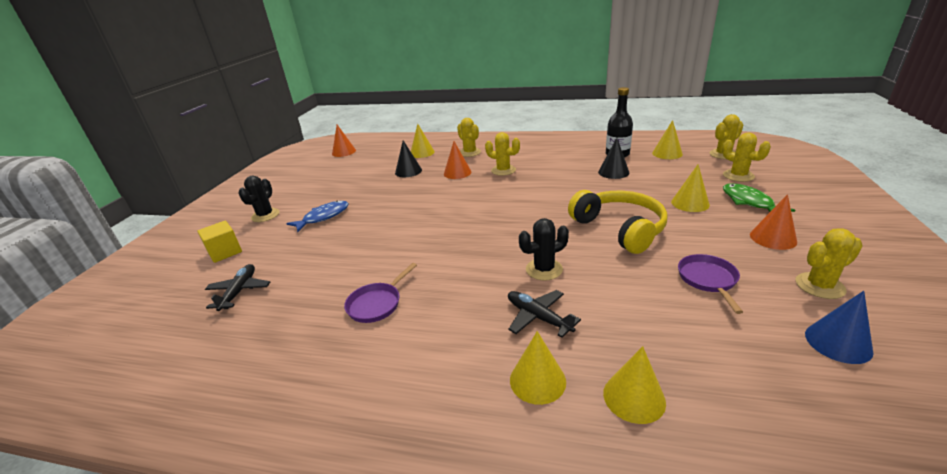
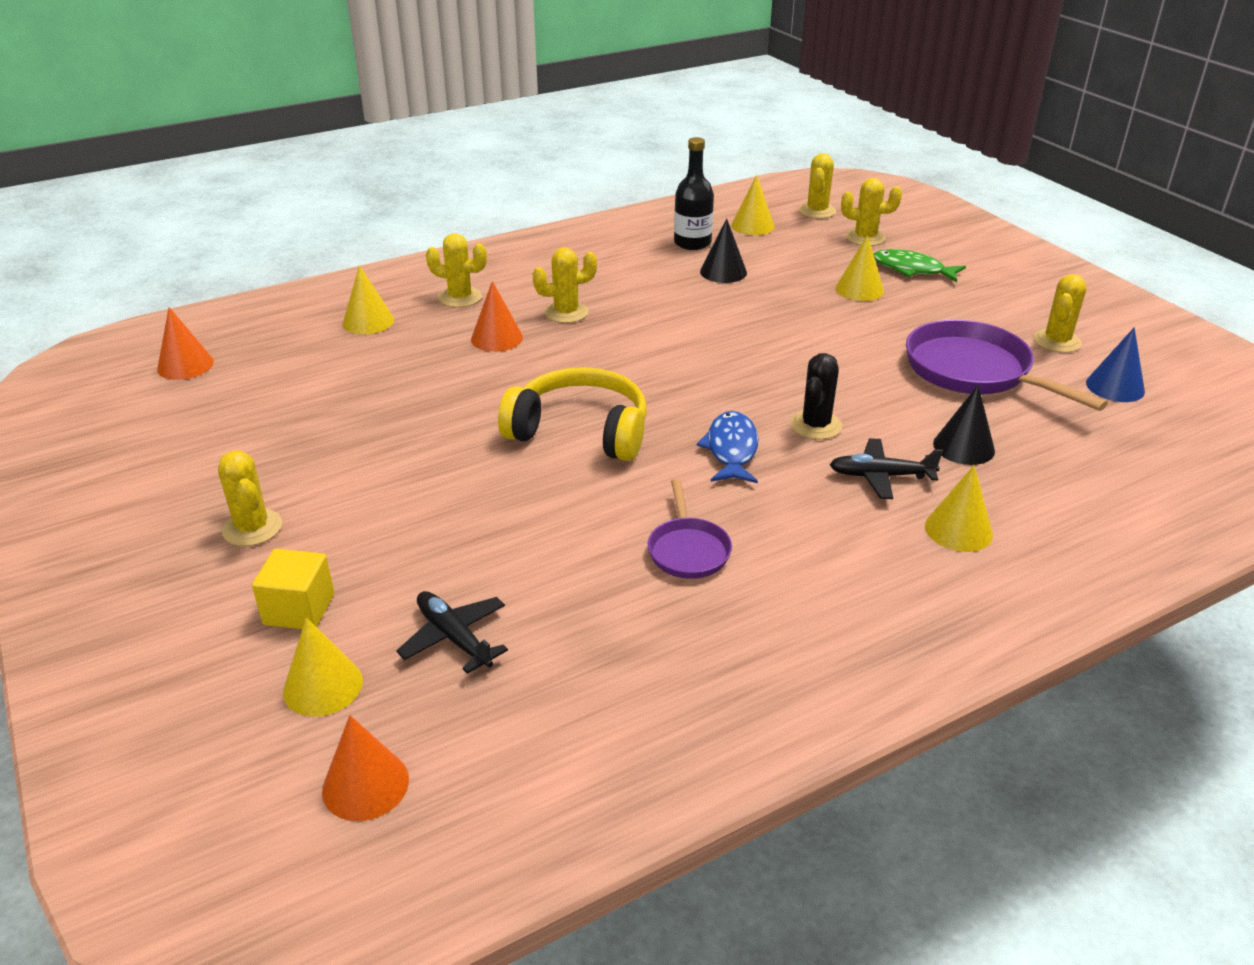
camera: 45 degrees left, 5 degrees up
black cactus [238,176,279,222] -> yellow cactus [218,450,282,546]
blue fish [286,200,349,232] -> blue fish moved to [697,411,758,483]
black cone [395,141,422,177] -> black cone moved to [933,385,995,465]
yellow headphones [568,190,667,254] -> yellow headphones moved to [498,367,647,461]
yellow cone [603,346,666,424] -> yellow cone moved to [283,617,363,716]
purple pan [678,254,743,314] -> purple pan [906,320,1108,411], size x1.85
orange cone [750,194,797,250] -> orange cone moved to [322,715,409,821]

